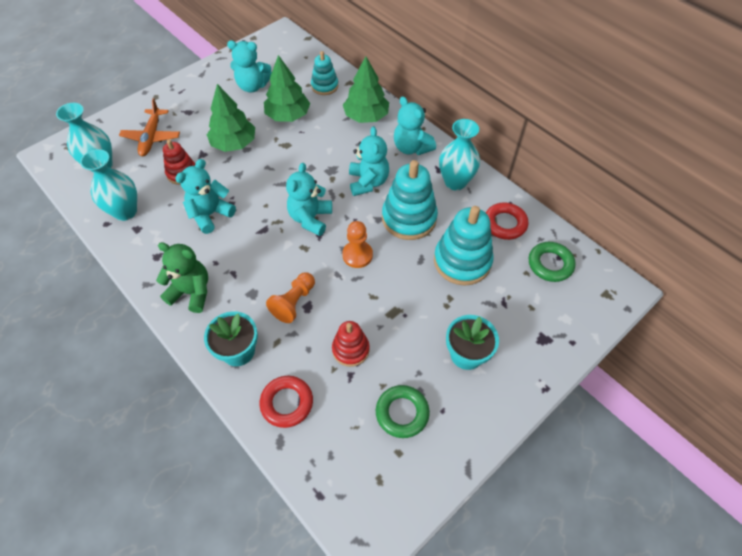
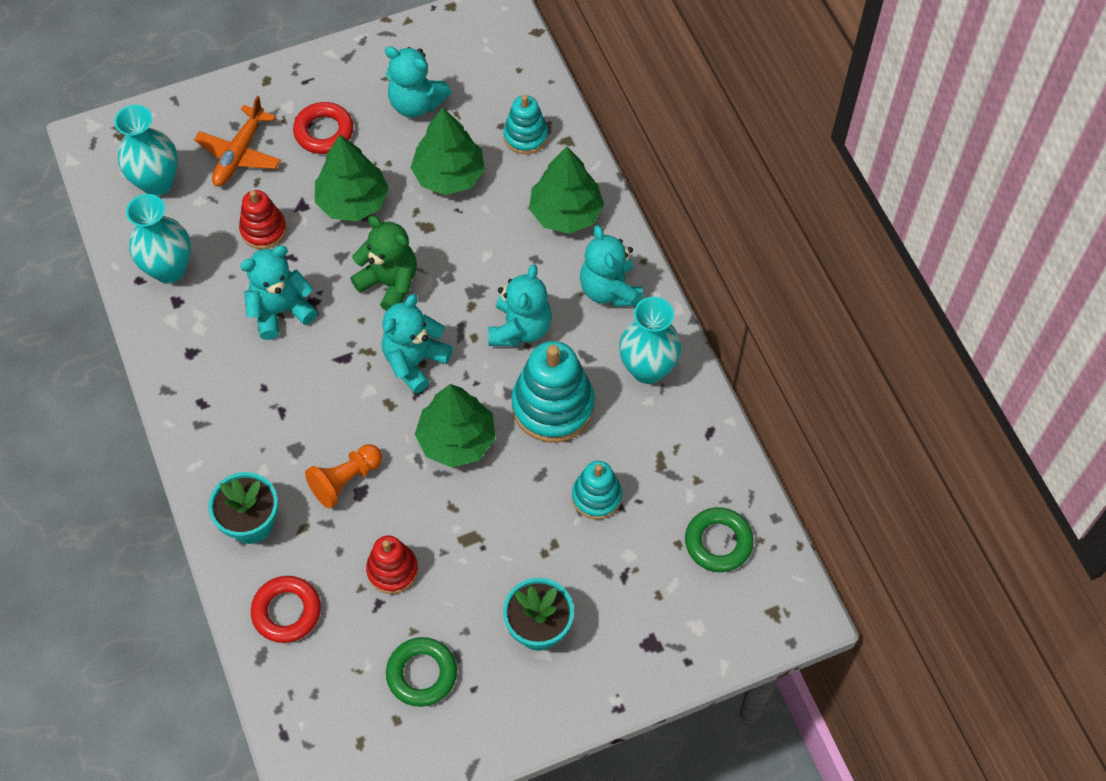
camera: 20 degrees right, 5 degrees up
green teddy bear [156,242,208,313] -> green teddy bear moved to [350,216,417,311]
orange pawn [342,221,373,268] -> green tree [415,384,495,468]
turquoise stacking toy [434,206,494,286] -> turquoise stacking toy [572,461,622,519], size x0.59
red ring [486,202,528,240] -> red ring moved to [293,102,353,154]

